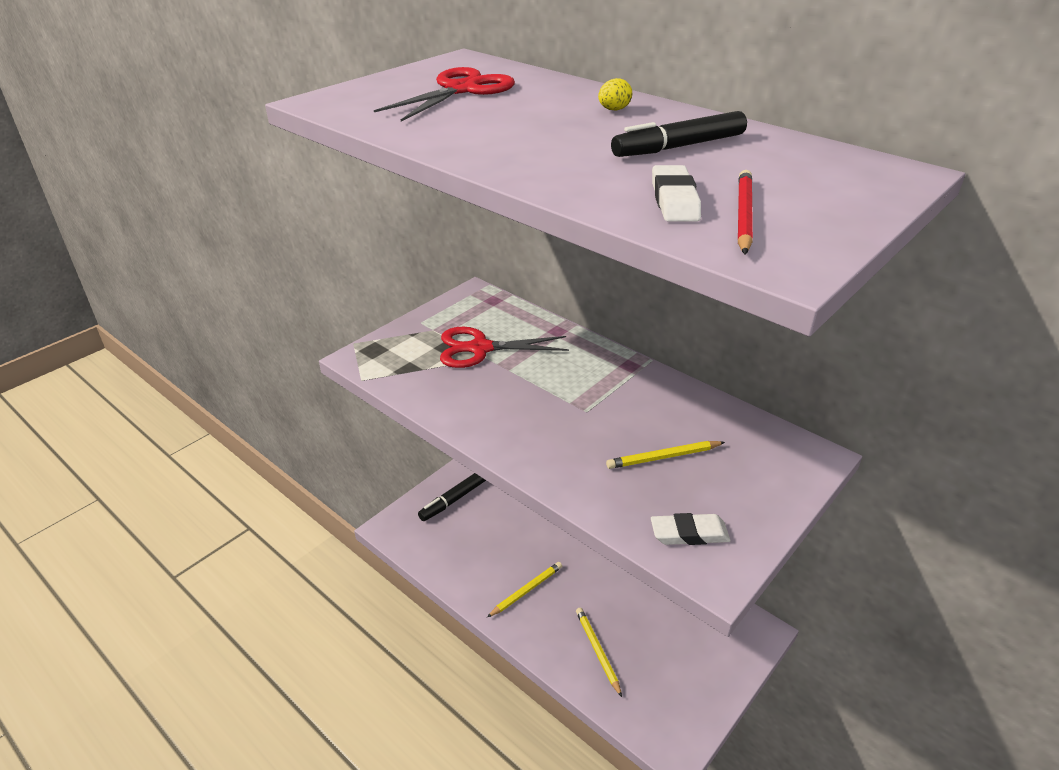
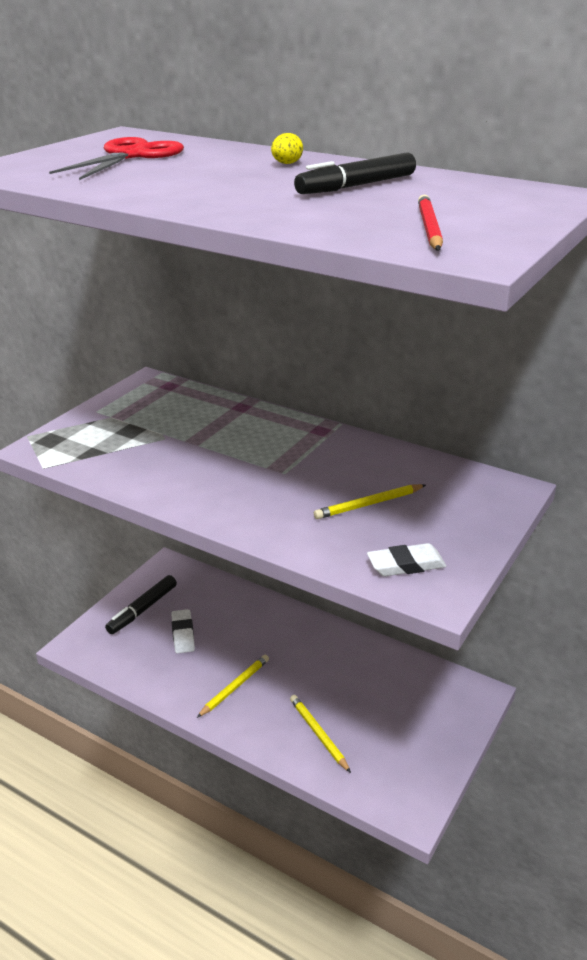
camera: 10 degrees left, 5 degrees down
red scissors [440,327,569,368] -> none
white eraser [652,165,701,222] -> white eraser moved to [171,609,195,654]

